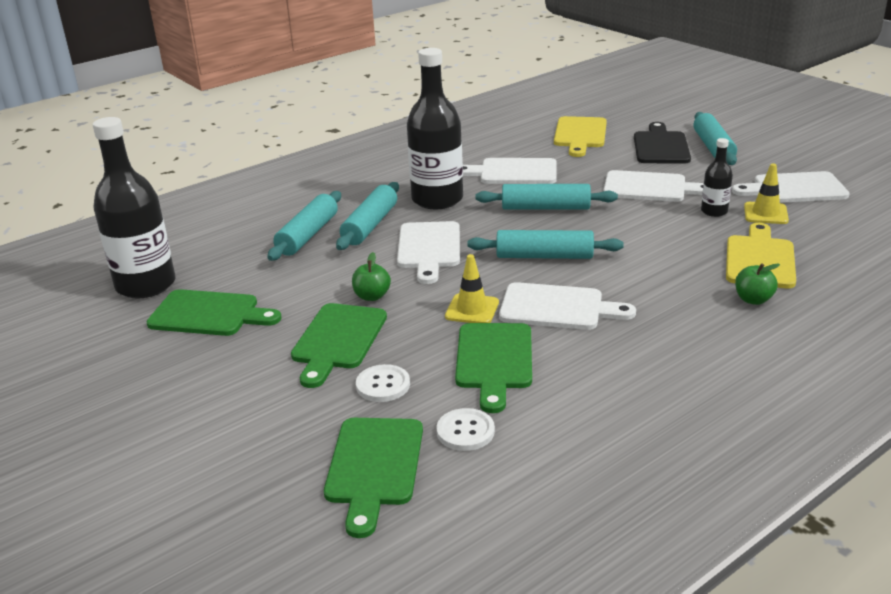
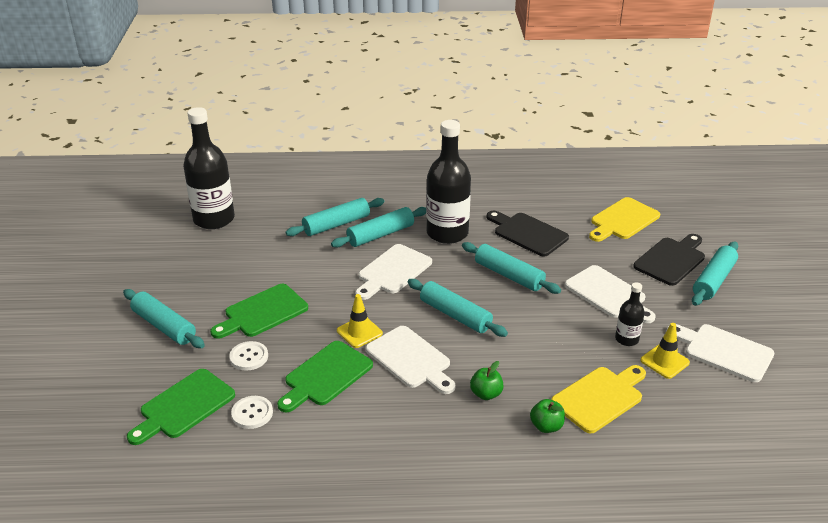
camera: 35 degrees right, 5 degrees up
green cutting board [146,289,282,336] -> none
green apple [352,252,391,301] -> green apple moved to [470,361,504,400]
white cutting board [463,158,557,184] -> black cutting board [486,211,569,256]
none -> turquoise rolling pin [123,289,205,348]

